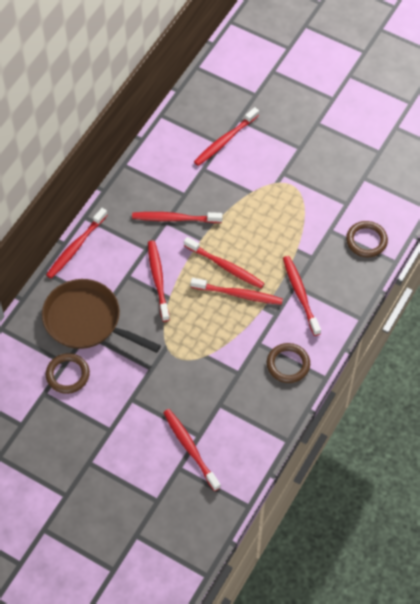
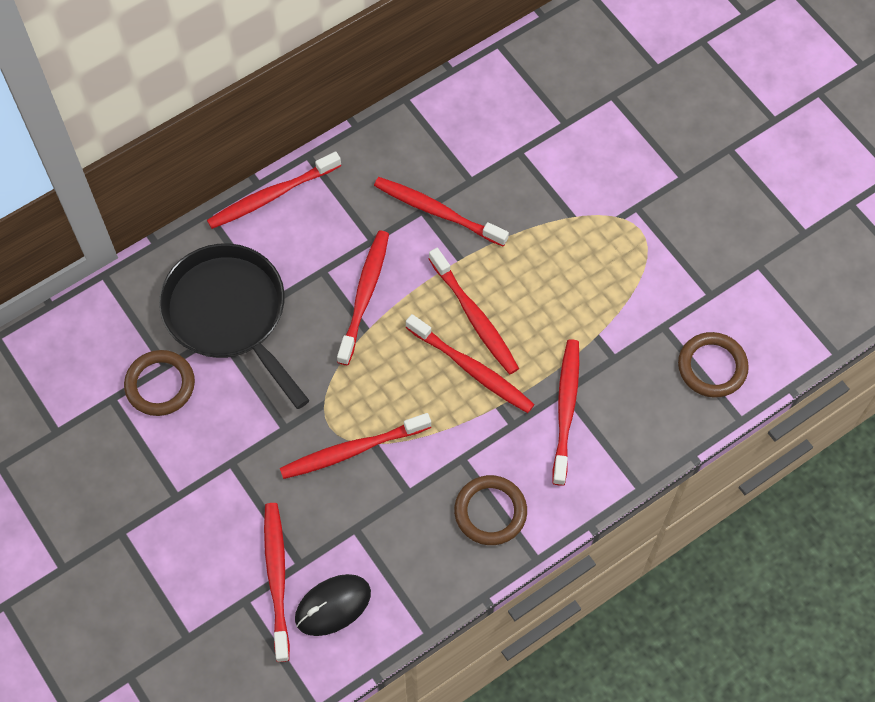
camera: 25 degrees right, 5 degrees up
brown pan [42,279,161,353] -> black pan [159,243,309,409]
red toothbrush [194,107,259,166] -> red toothbrush moved to [280,413,431,479]
none -> black mouse [295,574,371,636]

